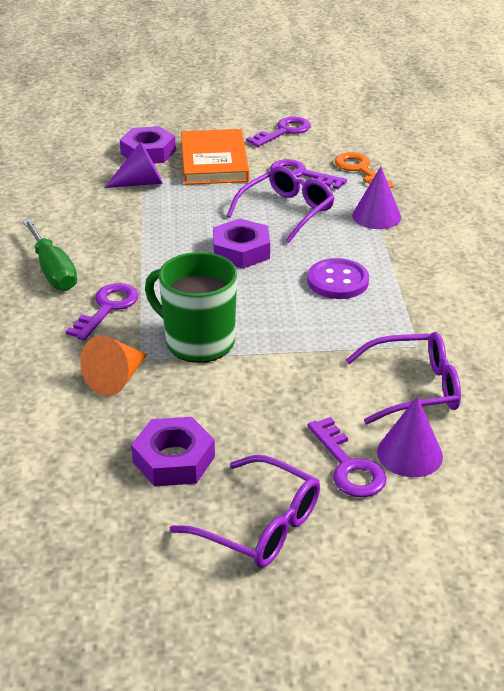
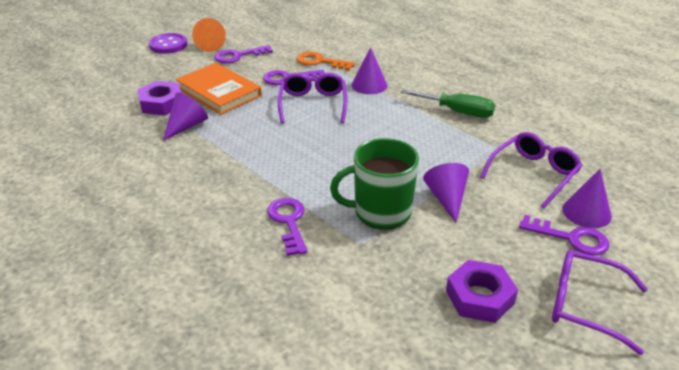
camera: 40 degrees left, 0 degrees up
green screwdriver [23,219,77,291] -> green screwdriver moved to [401,89,496,118]
orange cone [80,335,147,396] -> orange cone moved to [192,18,226,52]
purple glasses [170,455,320,568] -> purple glasses turned 150 degrees counterclockwise [552,250,648,355]
purple nut [213,218,270,269] -> none
purple key [246,117,311,147] -> purple key turned 120 degrees counterclockwise [214,45,273,63]
purple button [307,258,369,299] -> purple button moved to [149,33,187,54]
none -> purple cone [423,163,469,222]

